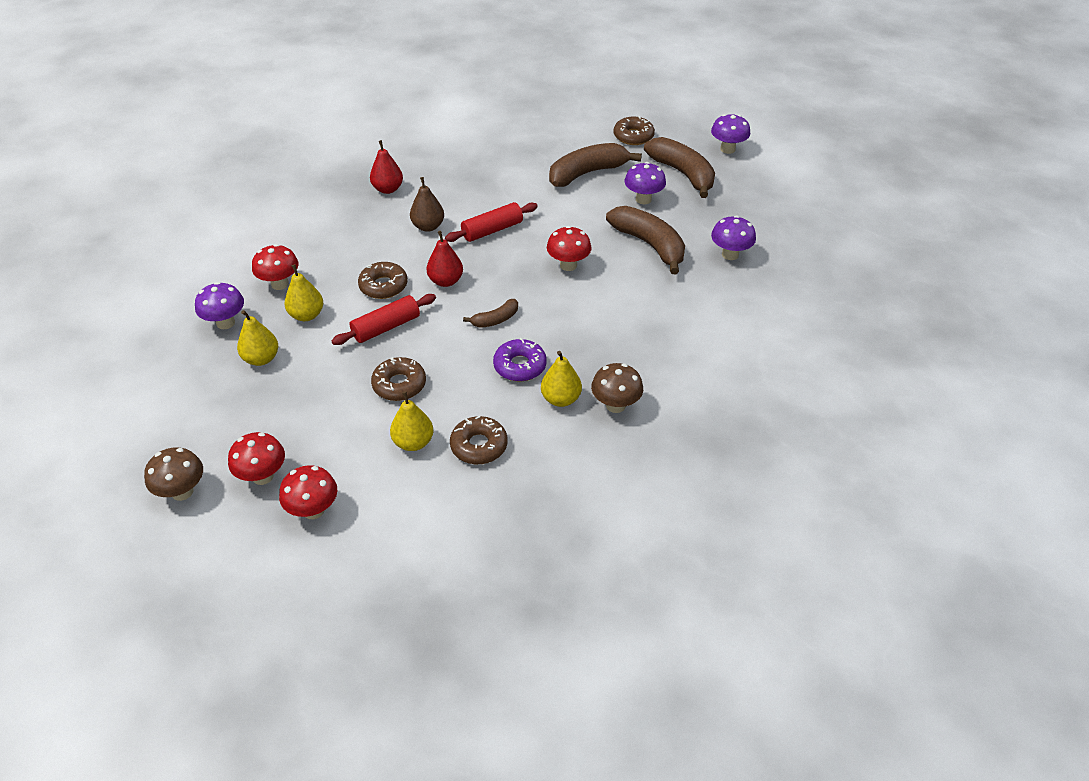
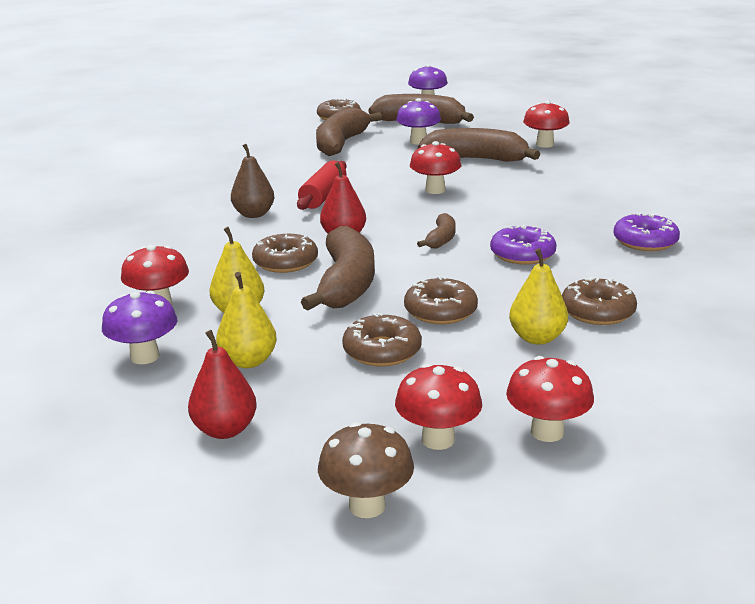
camera: 40 degrees left, 20 degrees down
red rolling pin [332,294,436,345] -> brown banana [301,226,375,310]
red pear [370,140,403,194] -> red pear moved to [188,330,257,439]
yellow pear [541,351,582,407] -> none
brown mushroom [591,363,643,413] -> purple donut [613,213,680,251]
purple mushroom [711,216,756,260] -> red mushroom [523,100,570,148]
none -> brown donut [342,313,422,367]

